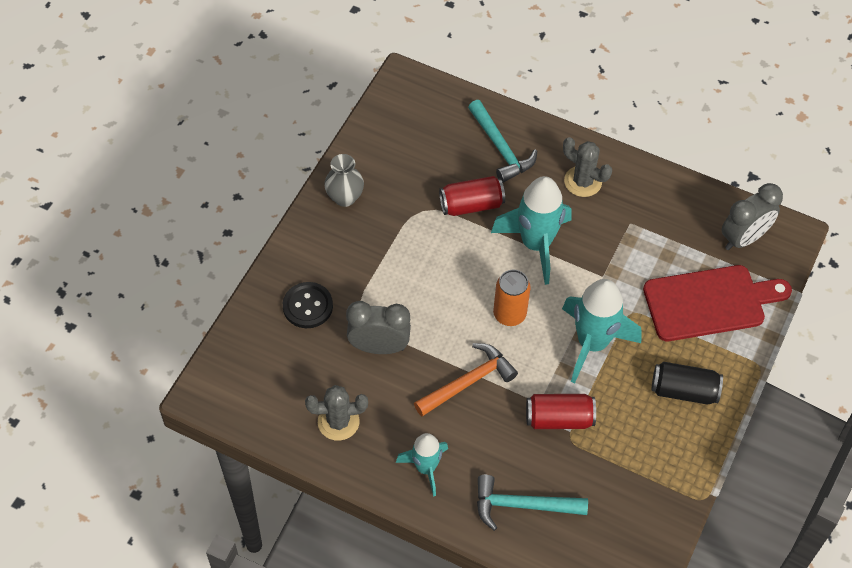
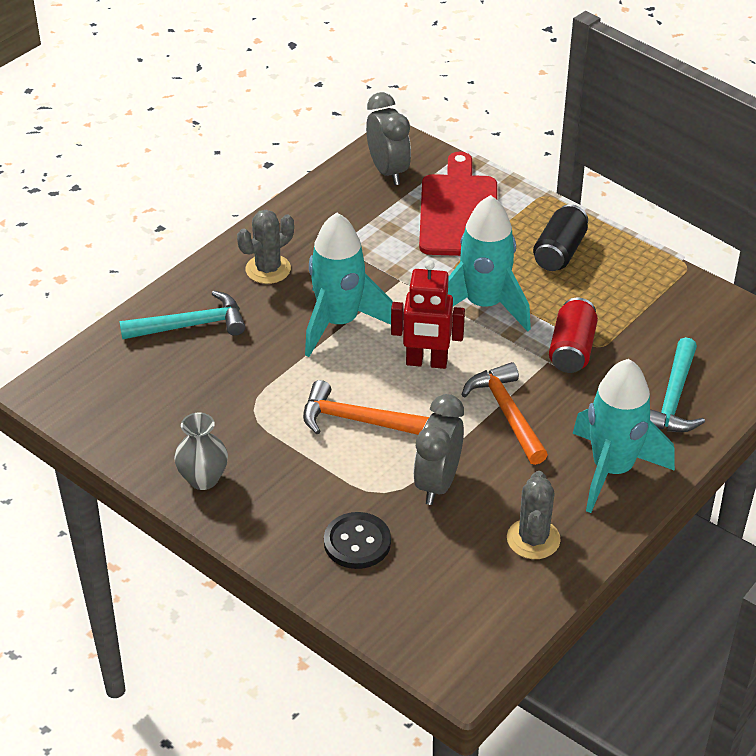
camera: 75 degrees left, 15 degrees down
turquoise rocket [396,433,448,497] -> turquoise rocket [573,359,675,513], size x1.66
red can [439,176,505,216] -> none
orange can [493,270,531,326] -> red robot [391,260,465,369]
none -> orange hammer [303,380,429,435]

